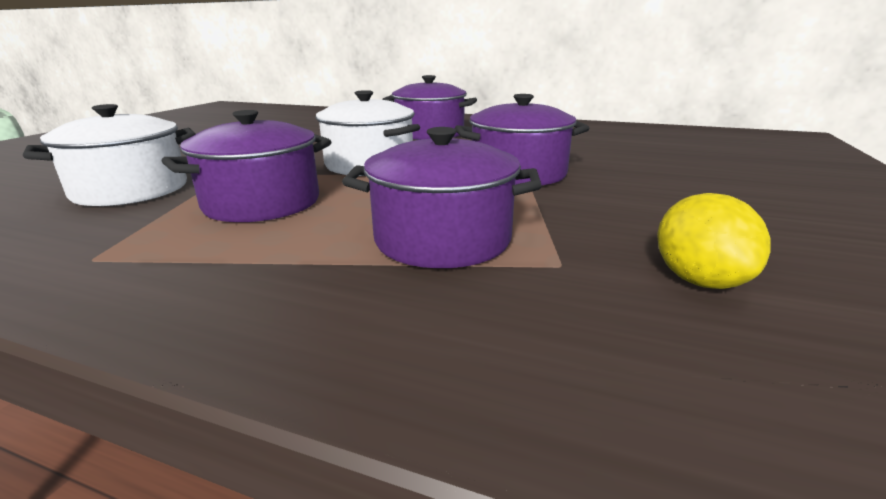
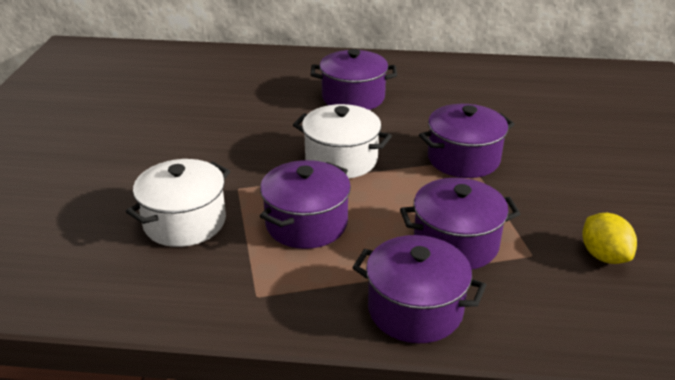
camera: 15 degrees left, 10 degrees up
none -> purple pot [352,235,486,343]

